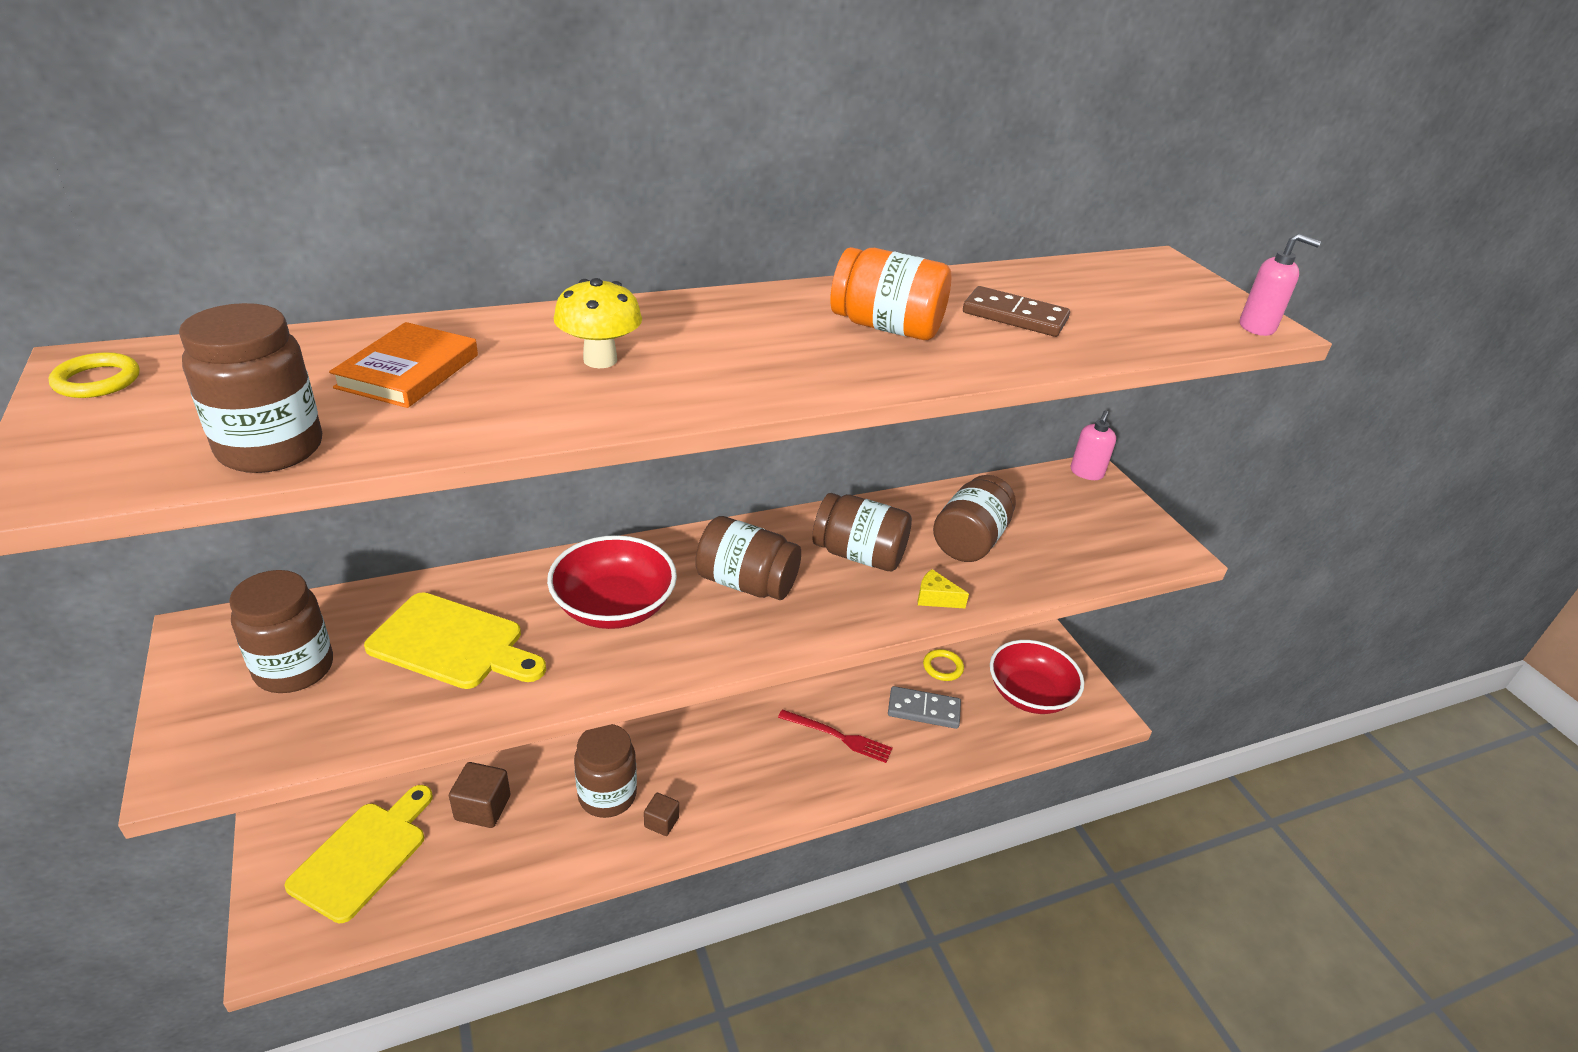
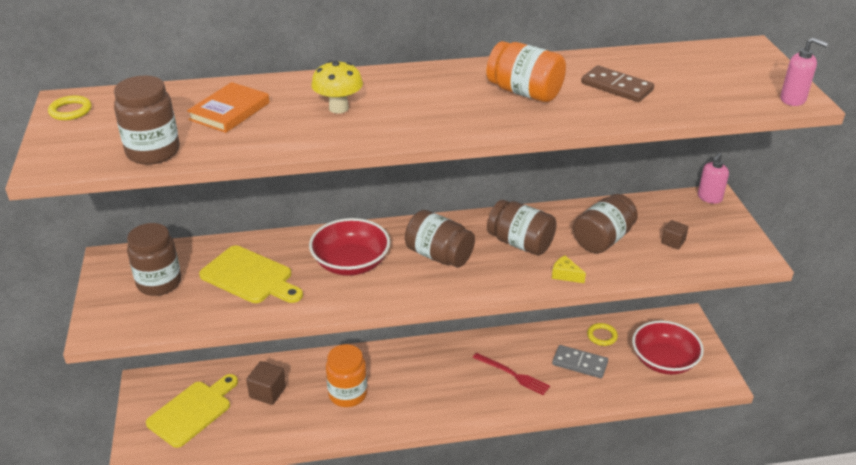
camera: 15 degrees right, 0 degrees up
brown jar [574,724,637,818] -> orange jar [326,344,367,407]
brown cube [644,793,679,836] -> brown cube moved to [661,220,688,249]

